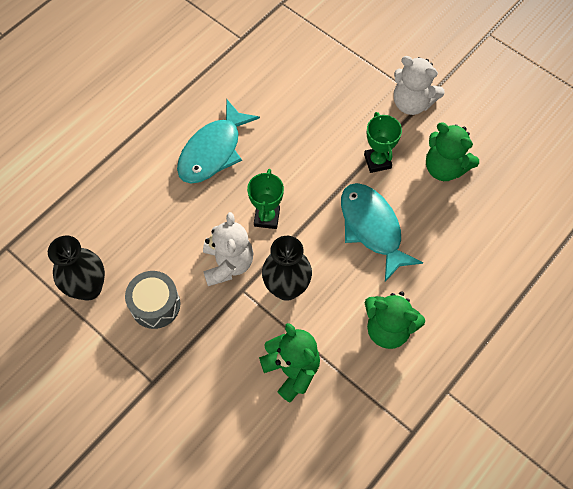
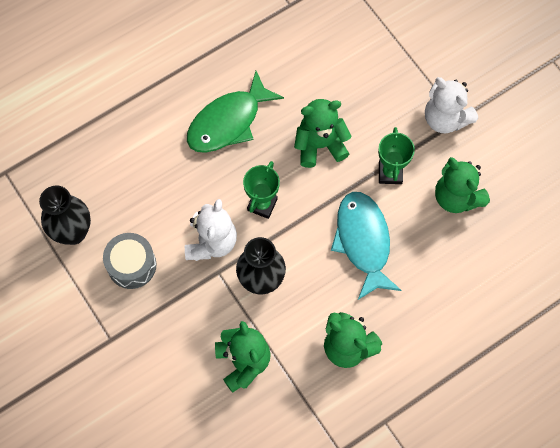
camera: 15 degrees right, 5 degrees up
turquoise fish [177,99,260,183] -> green fish [187,71,284,153]
none -> green teddy bear [294,99,352,168]

